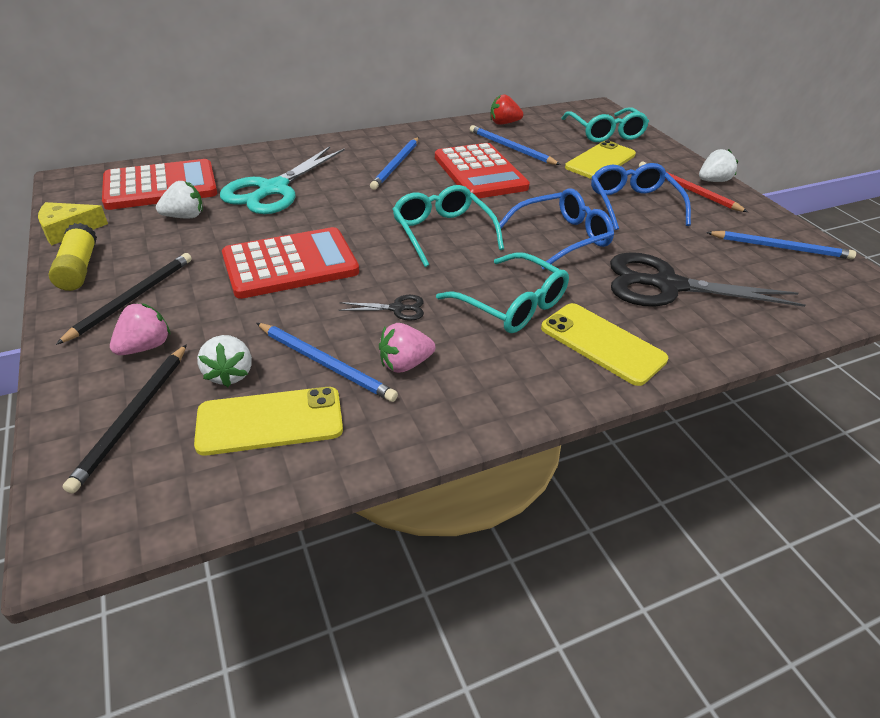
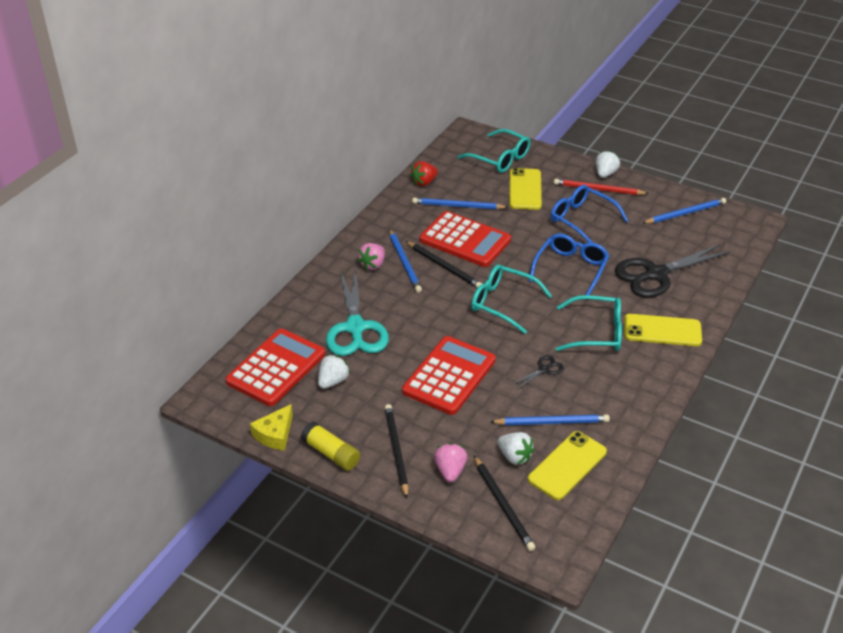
camera: 35 degrees left, 0 degrees up
pink strawberry [379,323,435,373] -> pink strawberry moved to [357,243,385,270]
none -> black pencil [406,241,482,288]

